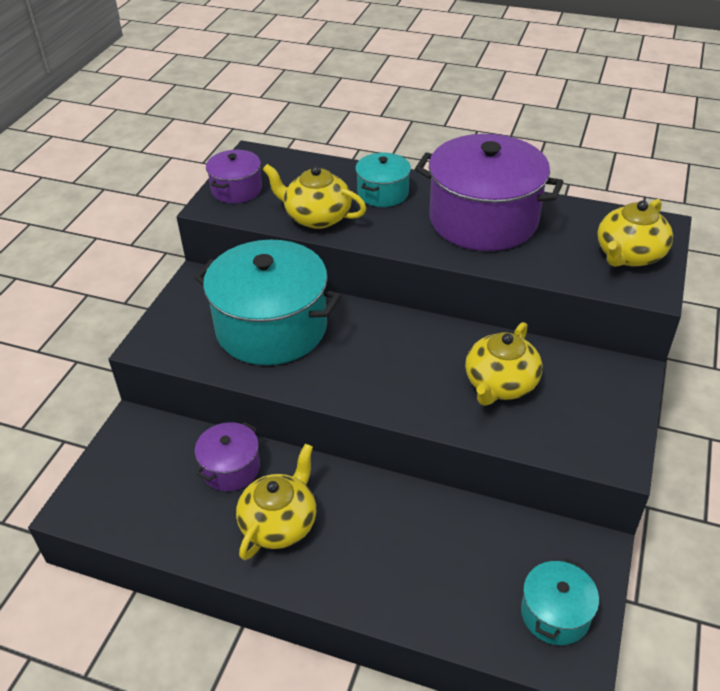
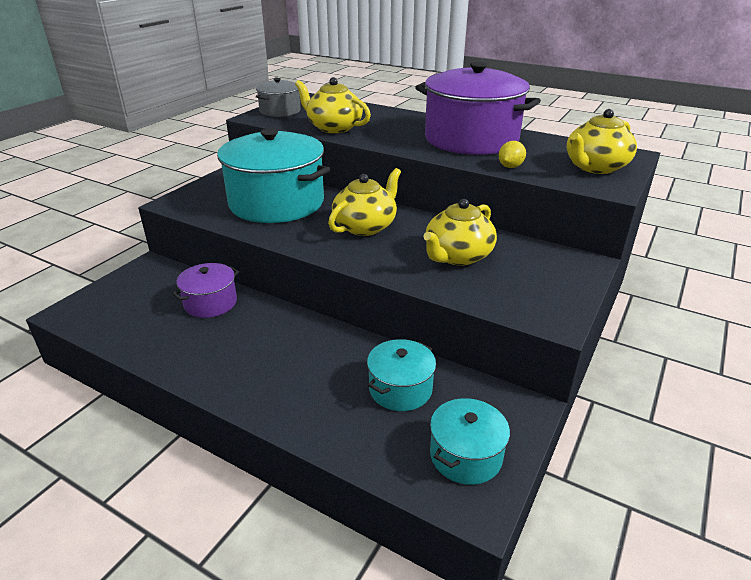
camera: 10 degrees right, 10 degrees down
purple pot [206,150,262,203] -> grey pot [256,78,301,117]
yellow teapot [236,444,316,560] -> yellow teapot moved to [328,168,401,236]
turquoise pot [355,153,411,207] -> turquoise pot moved to [367,339,436,411]
none -> yellow lemon [499,141,526,168]

